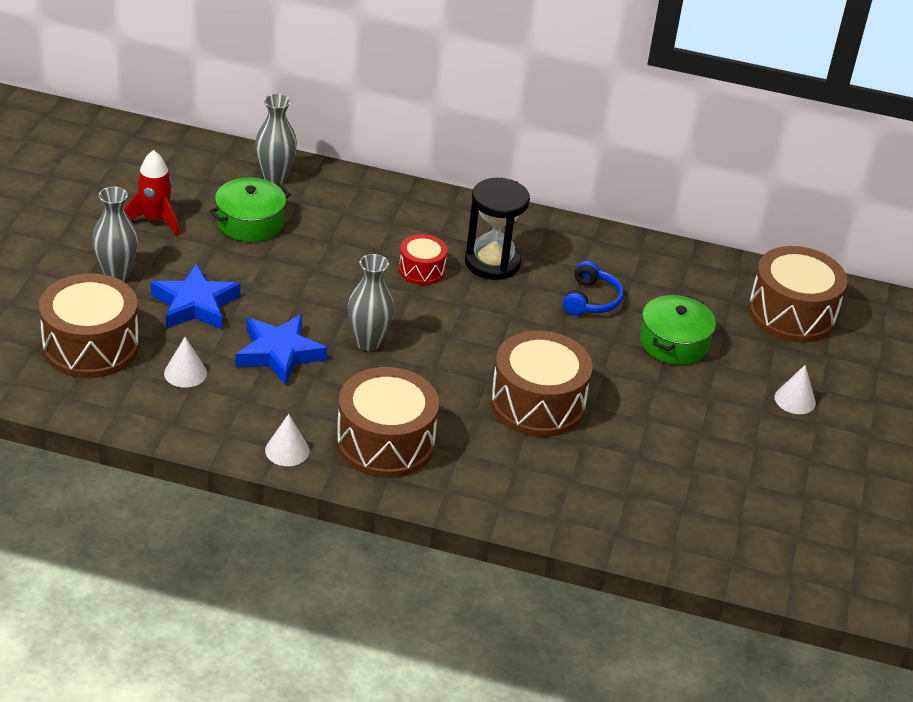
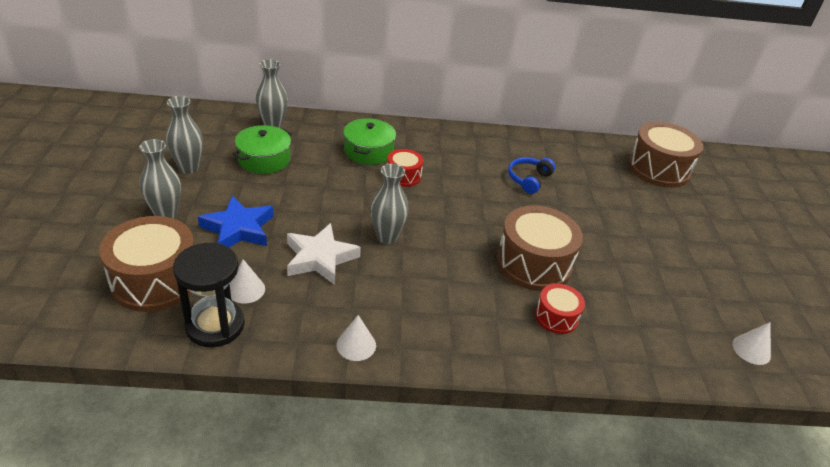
camera: 15 degrees left, 0 degrees up
red rocket [124,150,179,236] -> grey vase [166,96,203,174]
blue star [236,315,327,385] -> white star [287,223,361,285]
brown drum [336,367,439,478] -> none
black hourglass [465,178,530,280] -> black hourglass moved to [173,243,245,347]
blue headphones [563,261,624,315] -> blue headphones turned 150 degrees counterclockwise [508,157,555,194]
green pot [640,295,716,365] -> green pot moved to [343,118,396,165]
white cone [775,365,816,414] -> white cone moved to [732,322,771,365]
none -> red drum [535,284,585,334]

